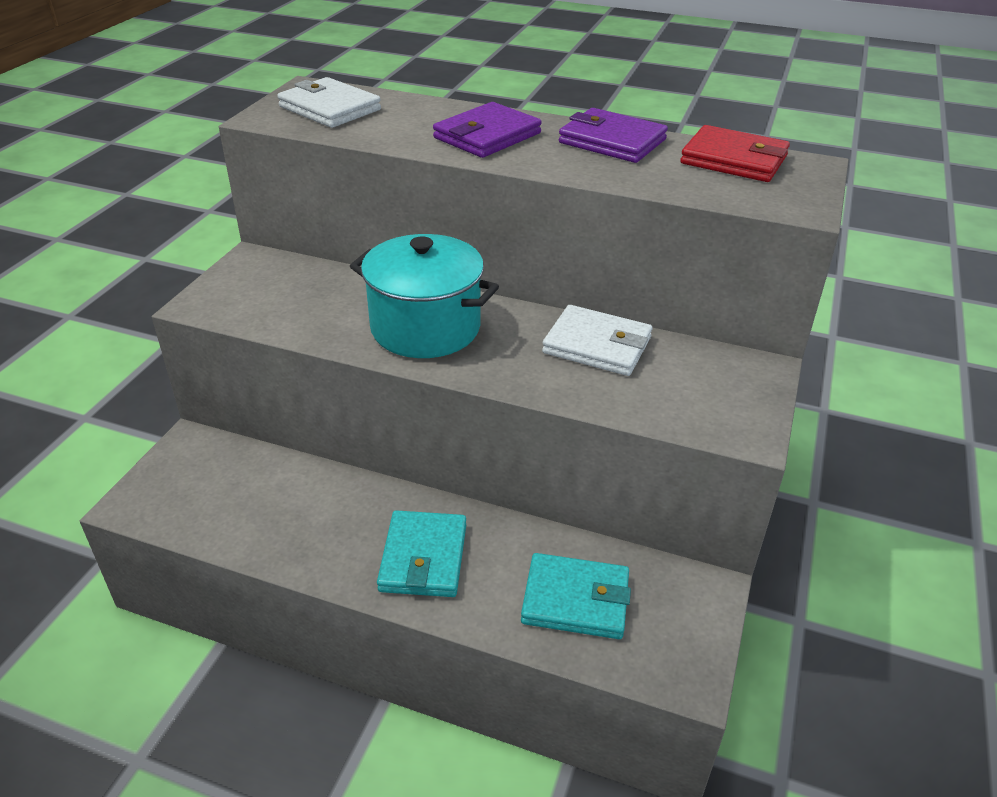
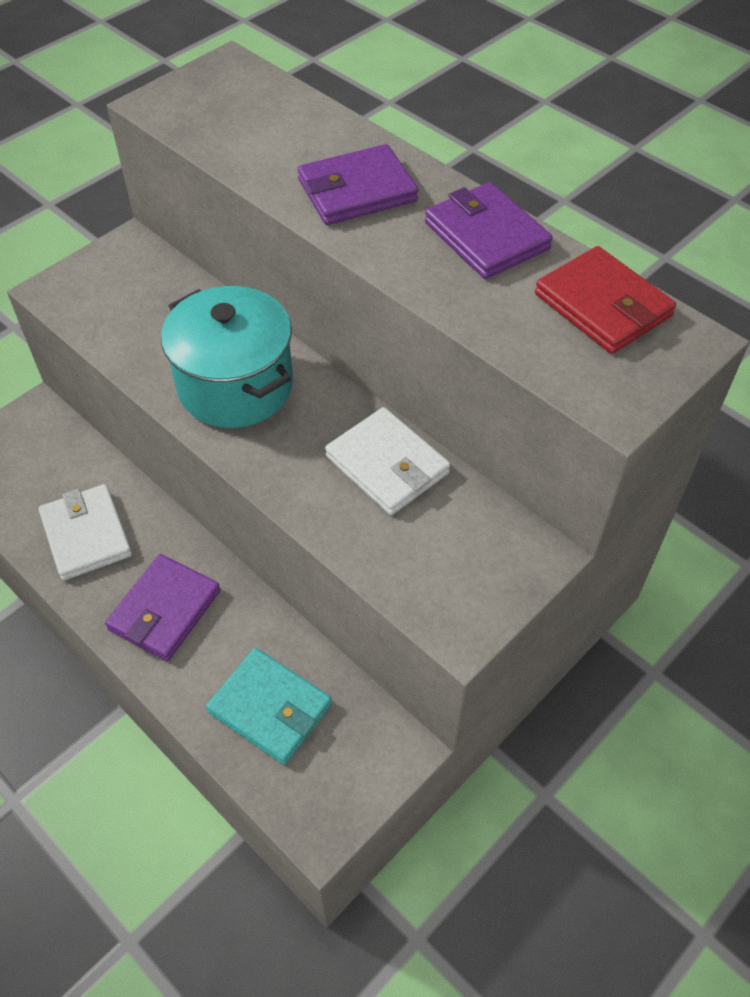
camera: 25 degrees right, 15 degrees up
white wallet [277,77,381,128] -> white wallet moved to [38,484,132,580]
turquoise wallet [377,510,466,597] -> purple wallet [105,554,220,661]

